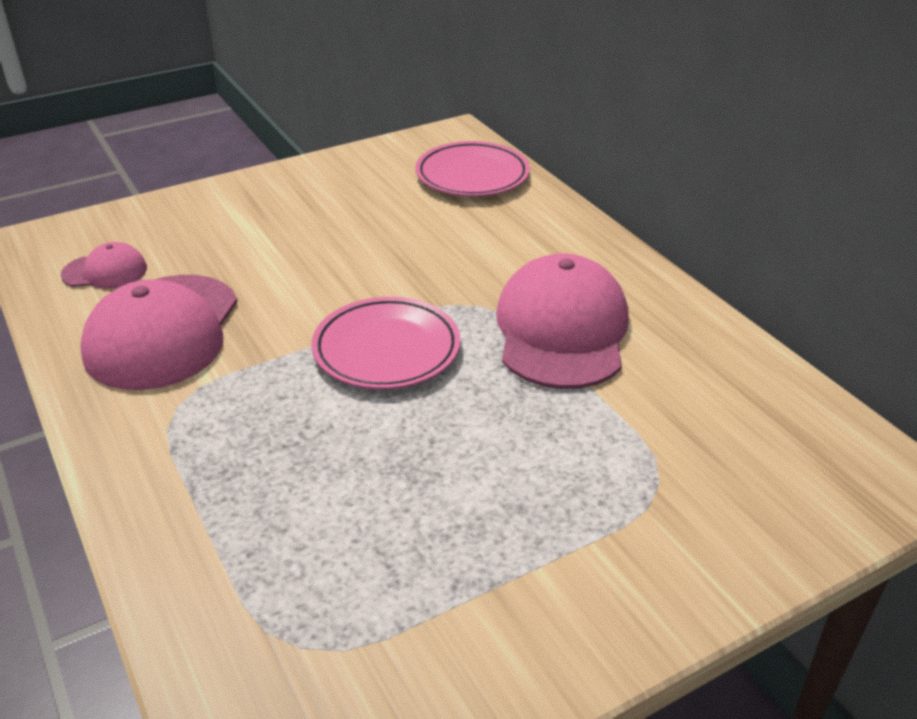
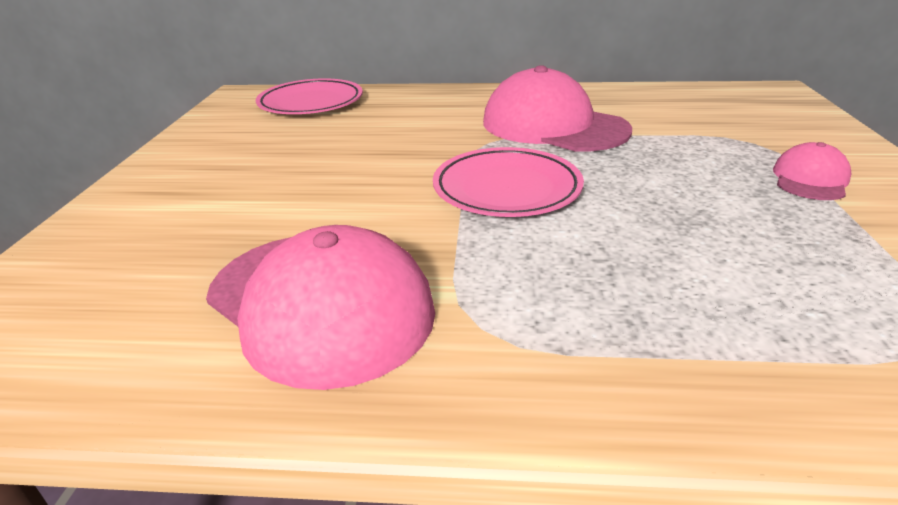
camera: 55 degrees left, 5 degrees down
pink cap [61,242,147,289] -> pink cap moved to [773,142,852,200]

